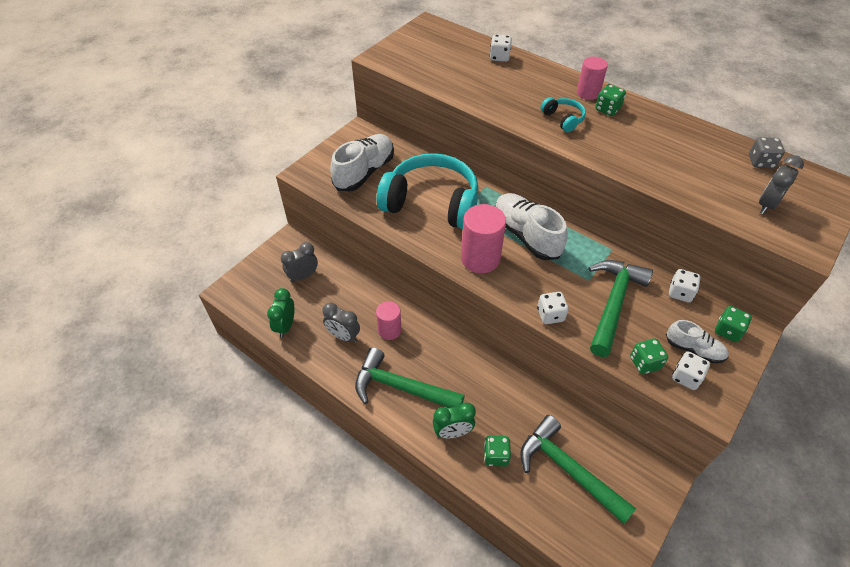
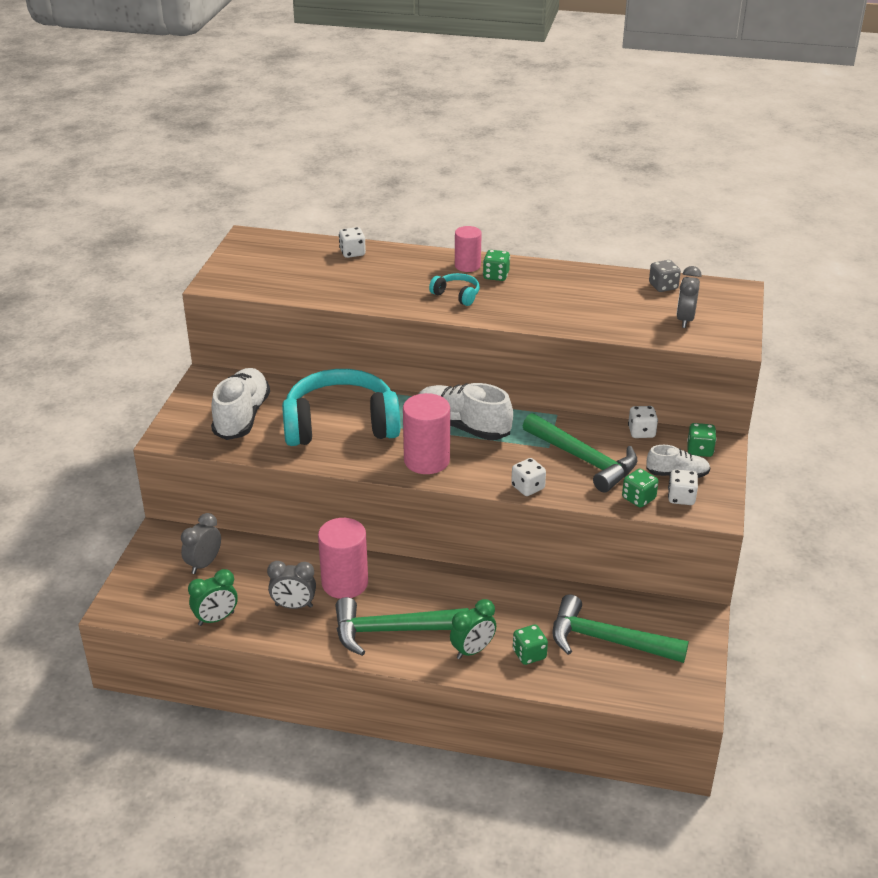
camera: 25 degrees left, 15 degrees down
green clock [267,288,295,338] -> green clock turned 105 degrees counterclockwise [188,569,238,626]
pink cylinder [376,301,401,340] -> pink cylinder [318,518,368,599], size x1.59
green hammer [588,260,653,357] -> green hammer turned 135 degrees clockwise [523,413,638,493]

